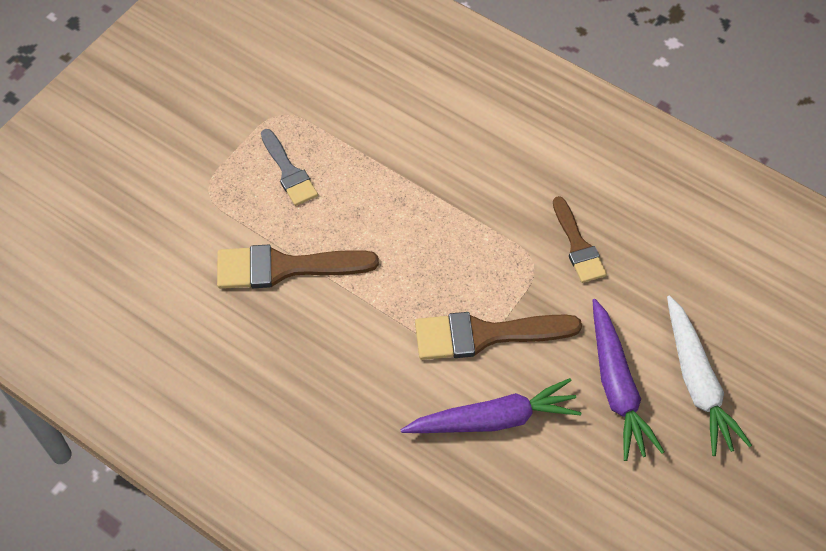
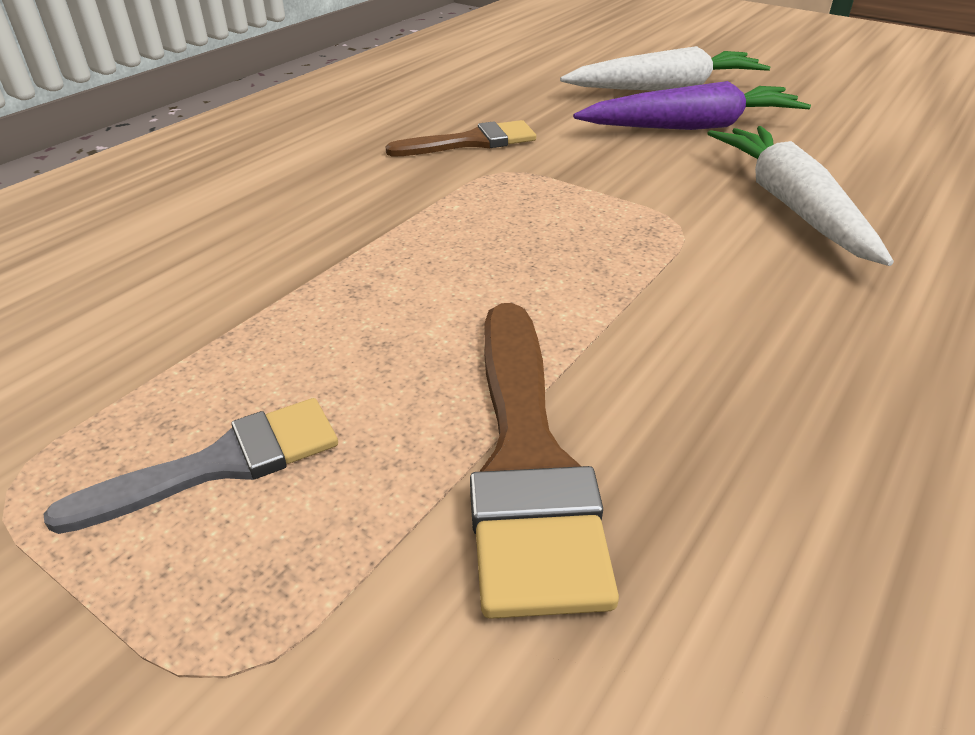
camera: 90 degrees left, 20 degrees down
purple carrot [400,378,581,433] -> white carrot [707,126,894,266]
brown brush [415,312,582,360] -> none

